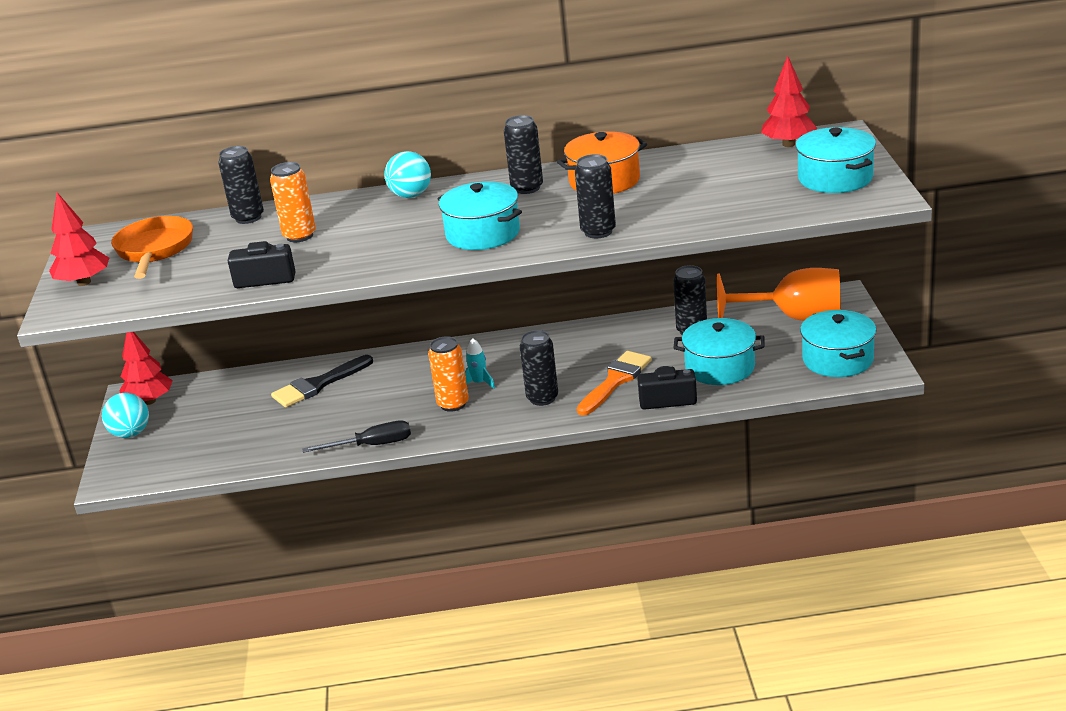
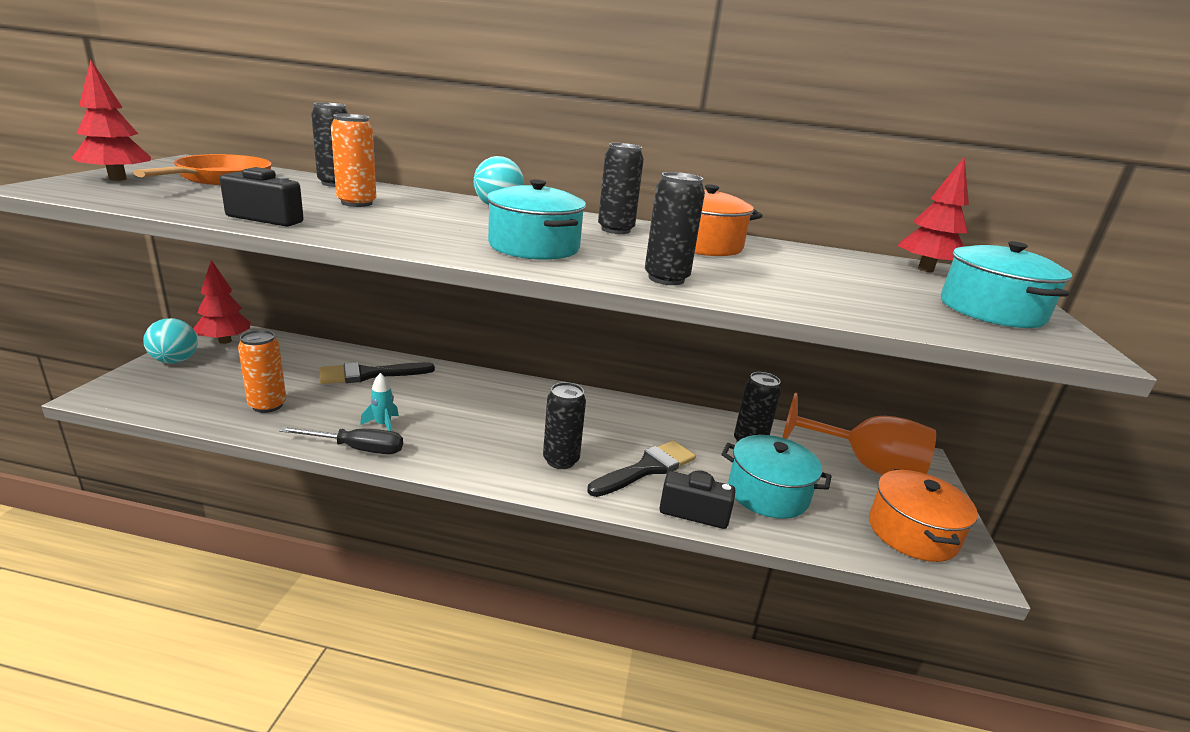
camera: 10 degrees right, 5 degrees down
orange can [428,336,469,412] -> orange can moved to [238,330,286,413]
turquoise rocket [465,338,495,389] -> turquoise rocket moved to [360,373,399,431]
orange brush [577,351,652,416] -> black brush [587,440,696,497]
turquoise pot [800,310,876,377] -> orange pot [869,469,978,562]

